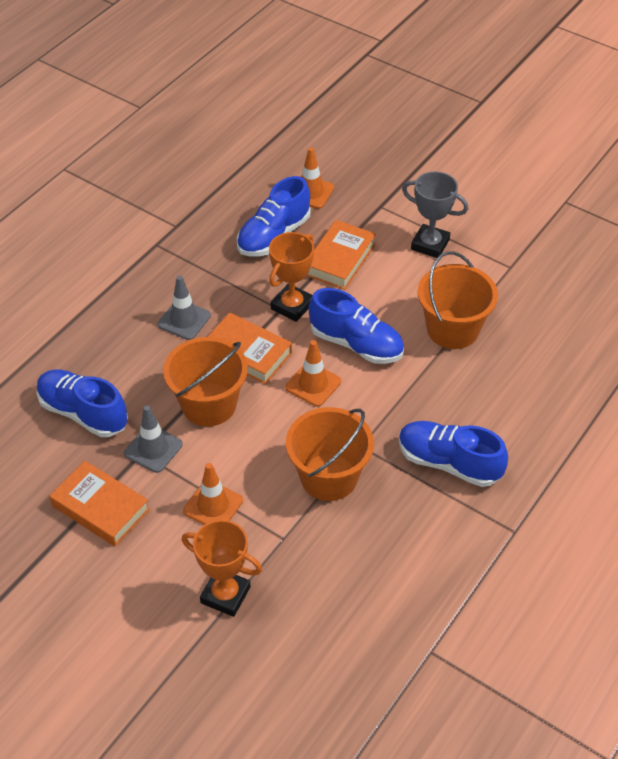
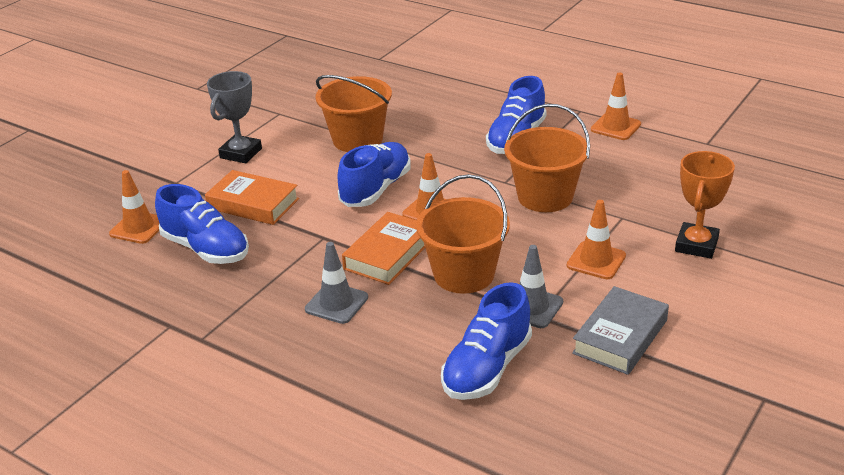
camera: 90 degrees left, 15 degrees down
orange book [50,461,150,546] -> grey book [572,286,669,375]
orange trophy [269,232,314,322] -> none
none -> orange traffic cone [591,72,641,140]

